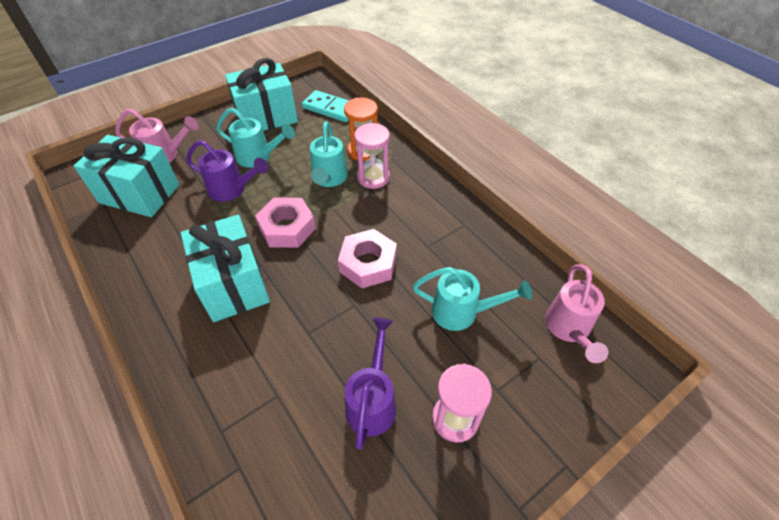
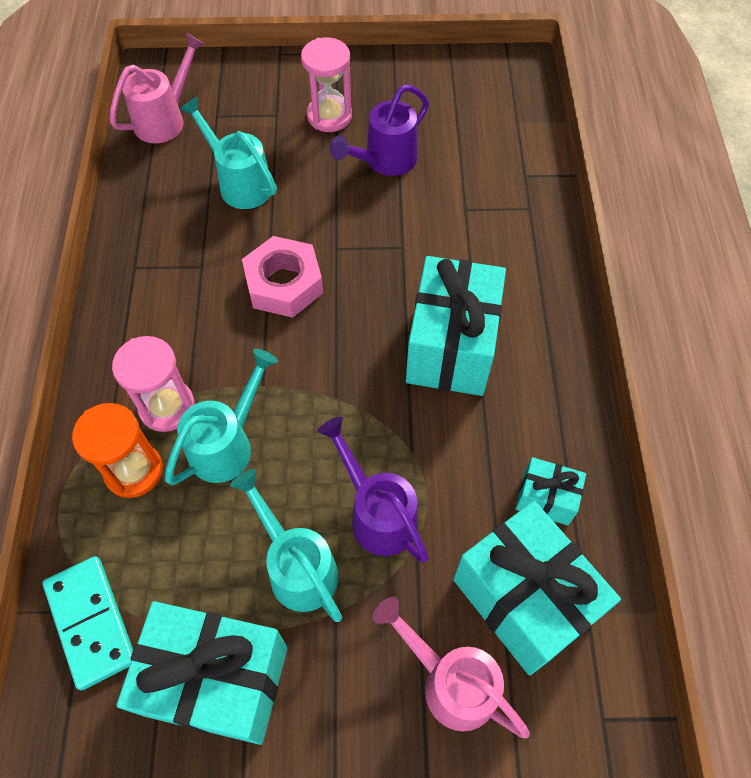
camera: 145 degrees left, 10 degrees up
pink nut [255,198,316,248] -> none
none -> turquoise gift [515,457,586,526]

